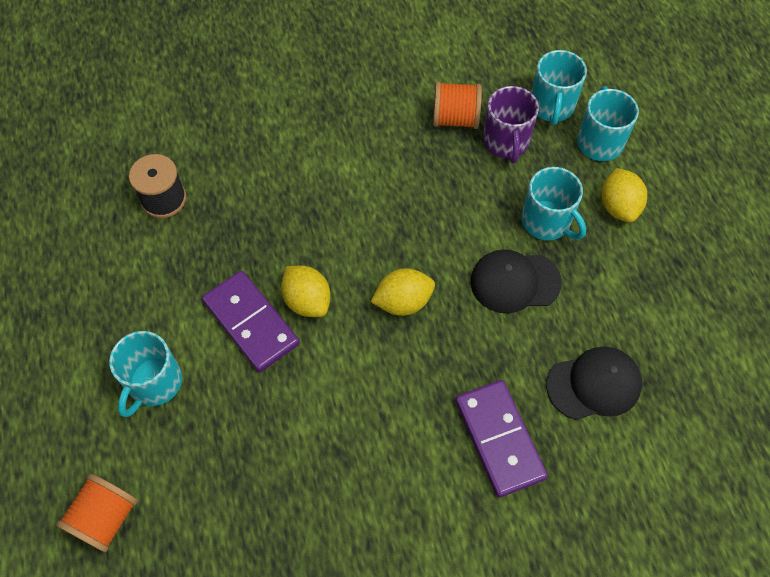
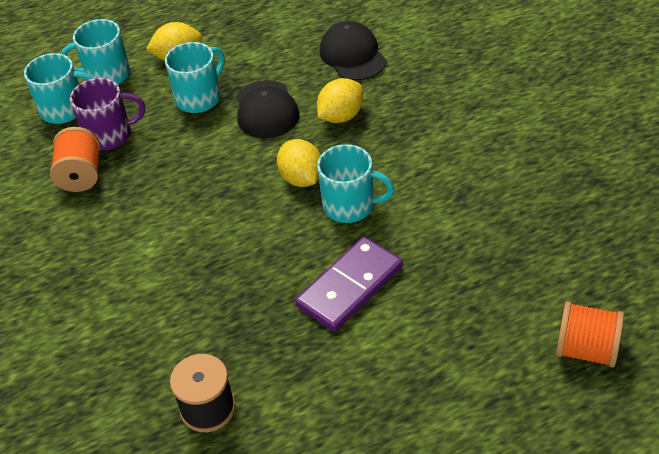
camera: 95 degrees left, 15 degrees down
turquoise mug [109,331,182,417] -> turquoise mug moved to [317,144,395,223]
yellow lemon [281,266,331,317] -> yellow lemon moved to [317,78,363,123]
purple domino [455,380,548,497] -> none

